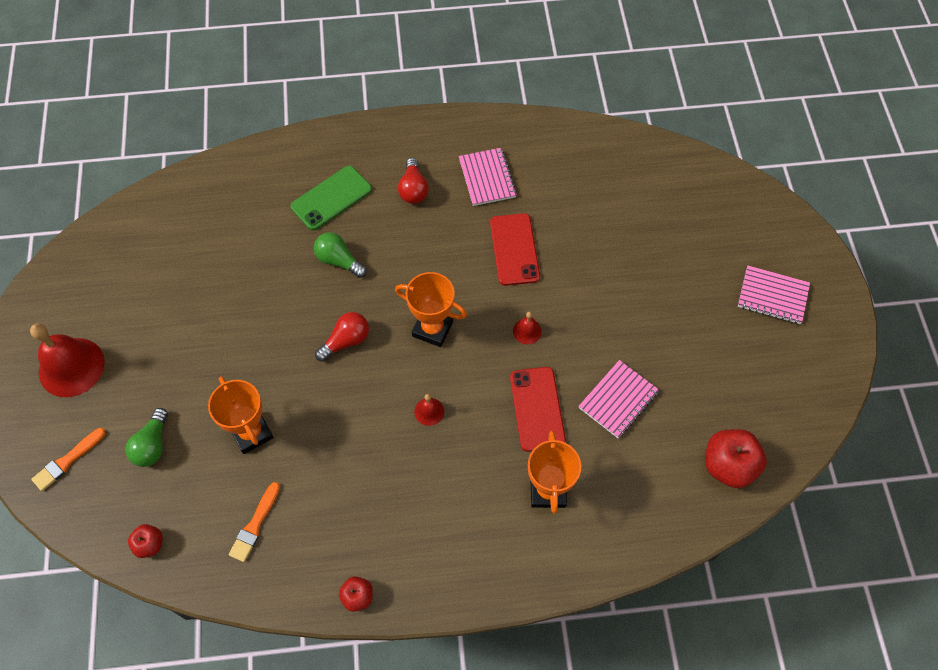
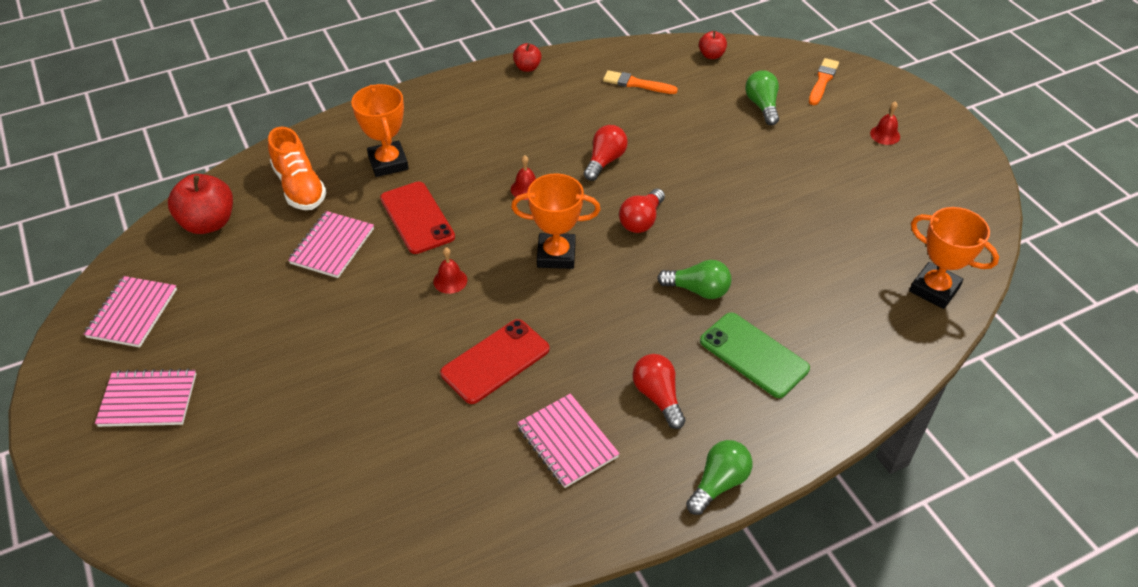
camera: 160 degrees right, 15 degrees down
red bell [30,323,105,397] -> red bell [870,101,900,145], size x0.45
orange trophy [208,376,274,454] -> orange trophy moved to [909,207,999,309]
orange brush [229,482,280,562] -> orange brush turned 75 degrees counterclockwise [603,70,678,94]
green phone [291,166,372,230] -> green phone turned 75 degrees counterclockwise [700,312,810,398]
red phone [490,213,540,286] -> red phone turned 75 degrees clockwise [440,319,550,404]
none -> pink notebook [84,276,177,347]
none -> orange shoe [268,127,327,210]
none -> red light bulb [584,125,628,181]
none -> green light bulb [686,440,753,515]

